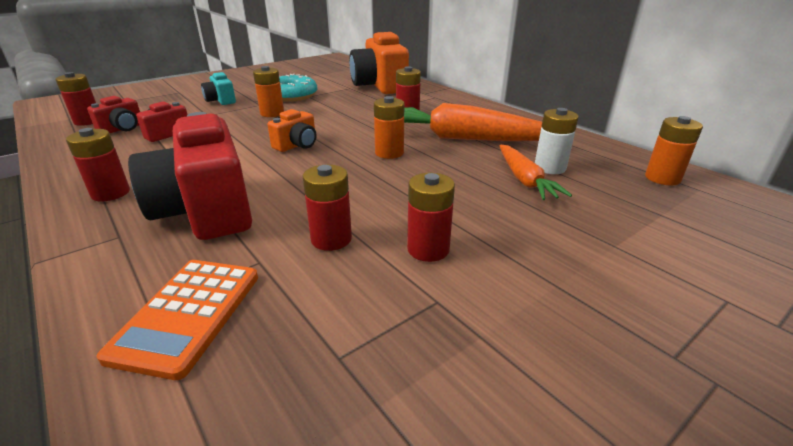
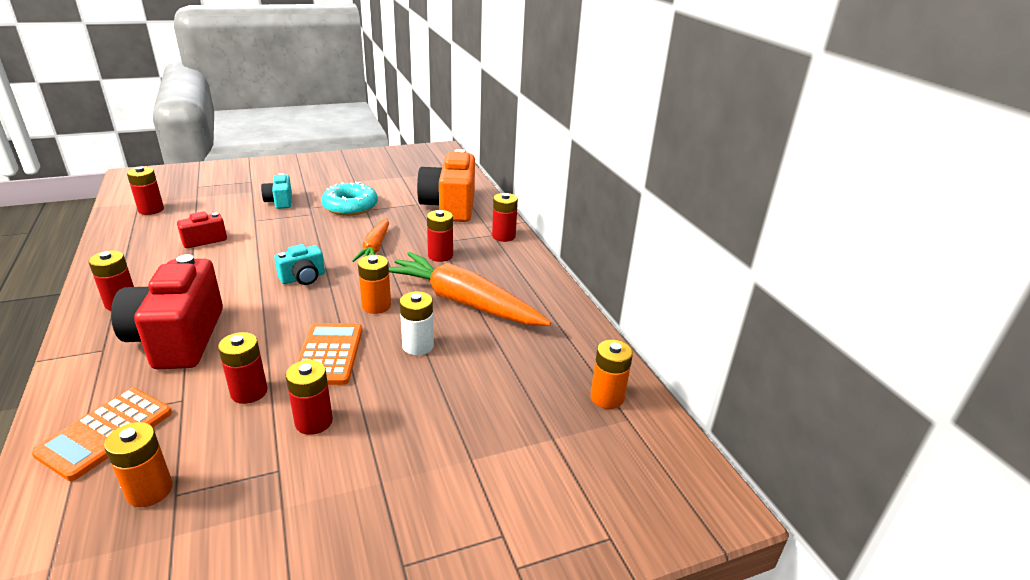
camera: 15 degrees right, 0 degrees up
red camera [87,96,140,133] -> none
orange battery [253,66,284,117] -> orange battery moved to [104,422,173,507]
orange camera [268,109,317,152] -> turquoise camera [274,244,325,285]
orange carrot [499,145,572,200] -> orange carrot moved to [352,218,389,262]
white battery [535,108,578,174] -> white battery moved to [400,291,434,356]
none -> orange calculator [296,323,362,385]
none -> red battery [492,193,518,242]

